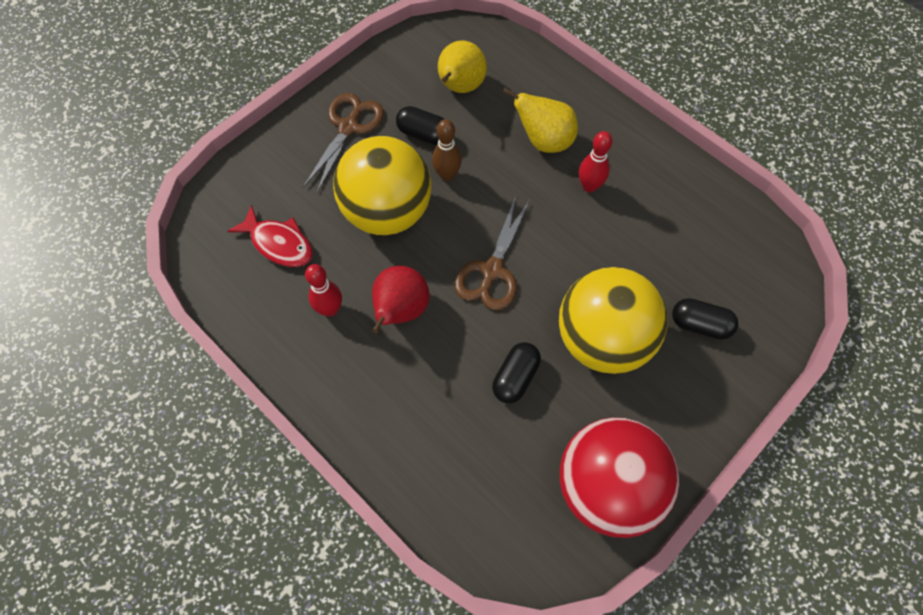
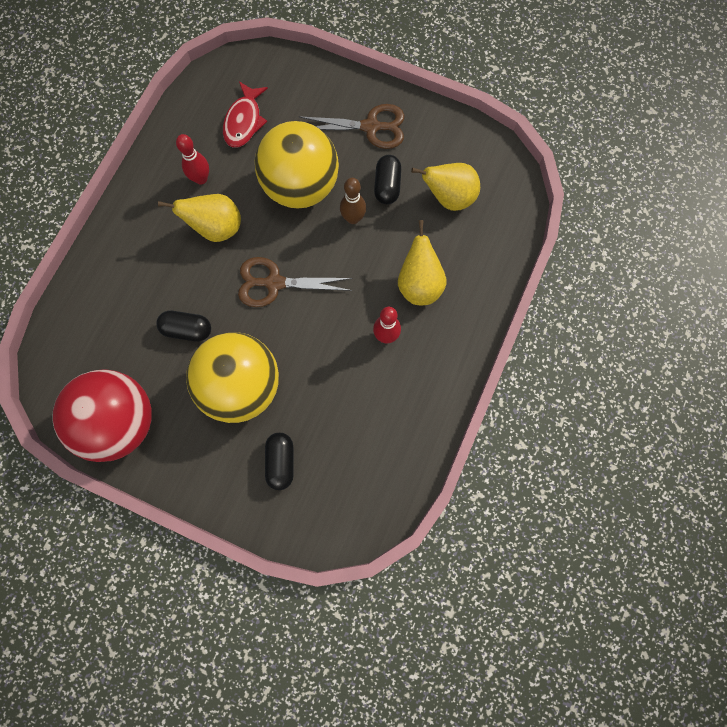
camera: 70 degrees right, 10 degrees up
red pear [372,266,429,333] -> yellow pear [158,194,241,242]

